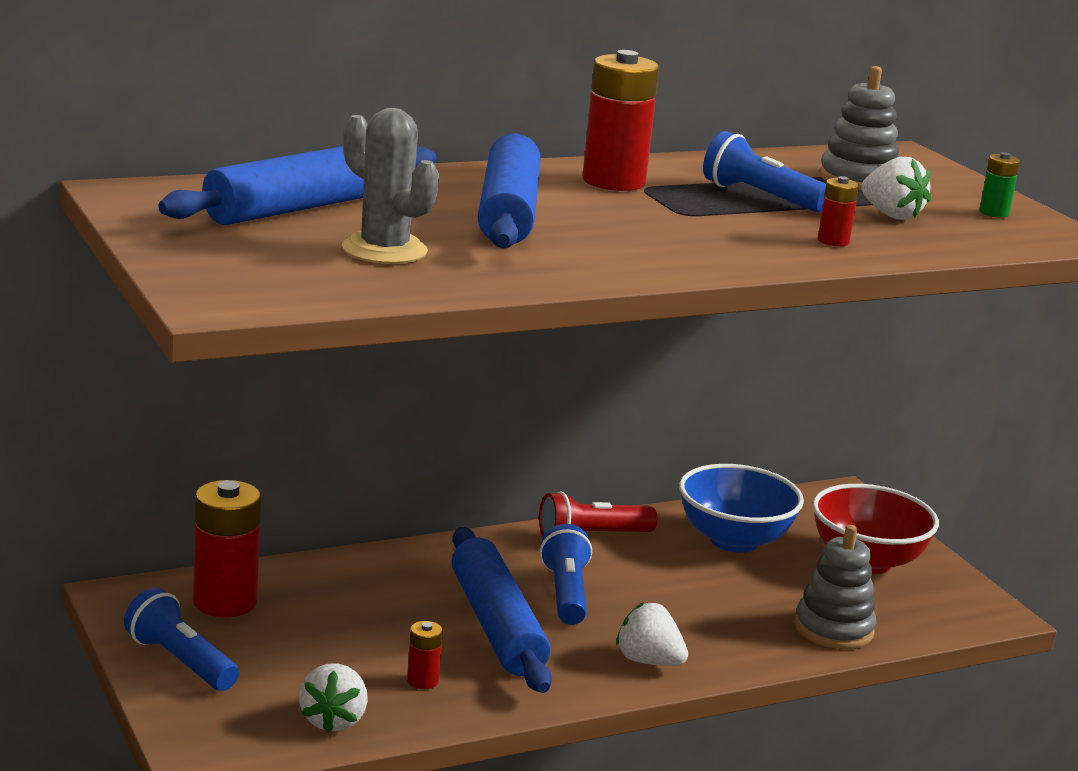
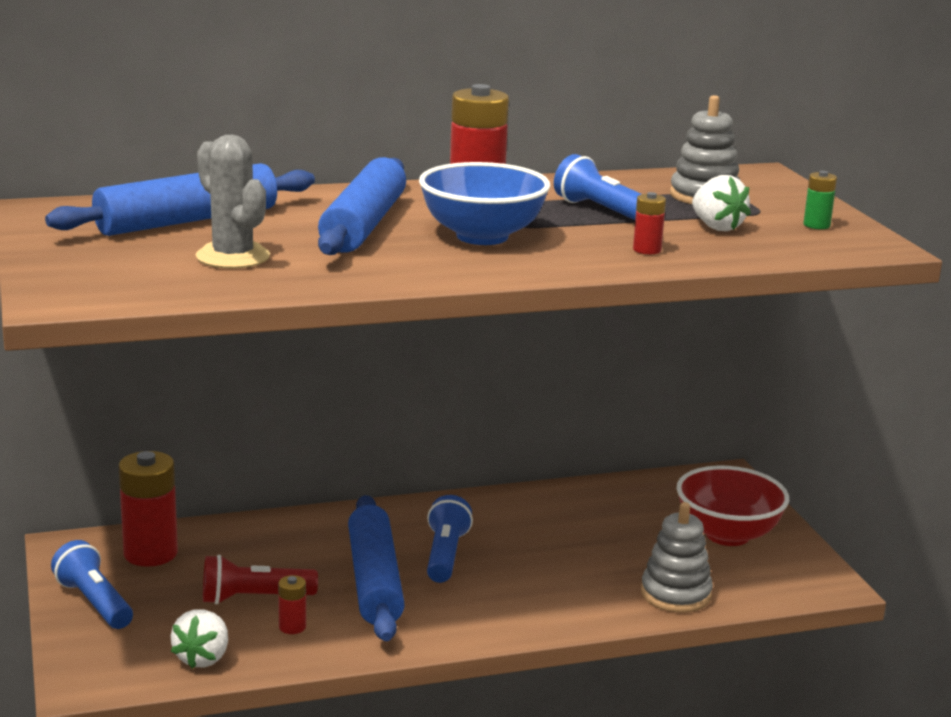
camera: 10 degrees right, 0 degrees up
red flashlight [539,491,658,536] -> red flashlight moved to [203,554,318,604]
white strawberry [616,602,688,666] -> none
blue bowl [679,464,804,553] -> blue bowl moved to [419,162,550,245]

